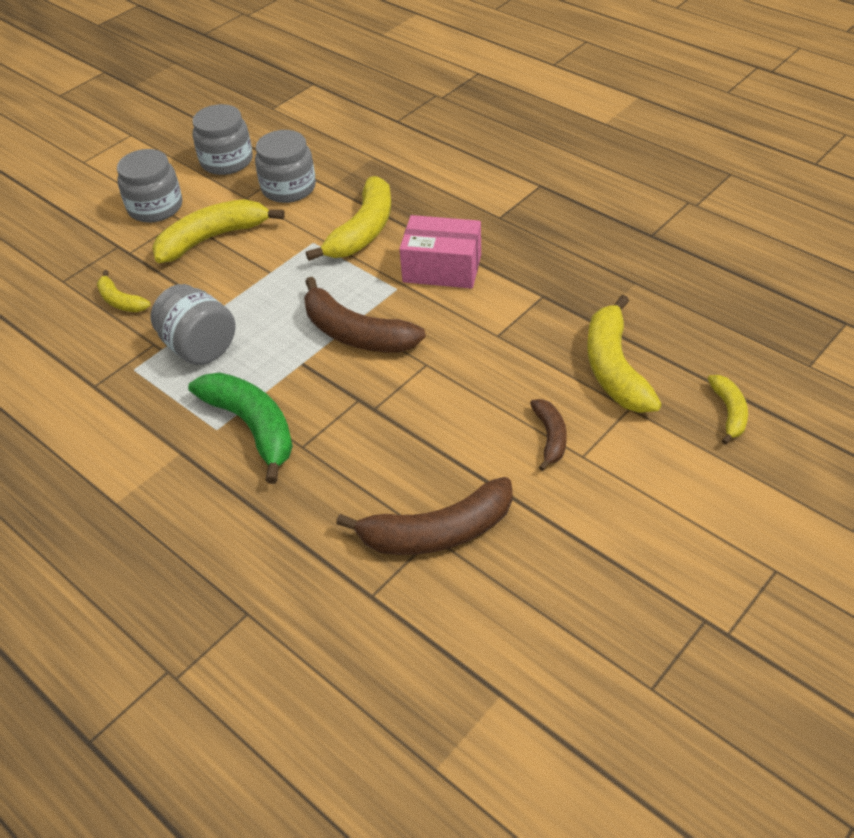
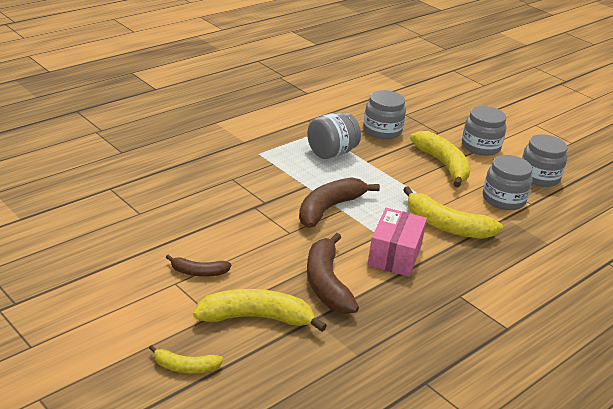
camera: 90 degrees right, 15 degrees down
yellow banana [97,270,150,312] -> grey jar [363,90,406,139]
green banana [188,373,293,484] -> none
brown banana [336,477,513,555] -> brown banana moved to [307,233,359,314]

